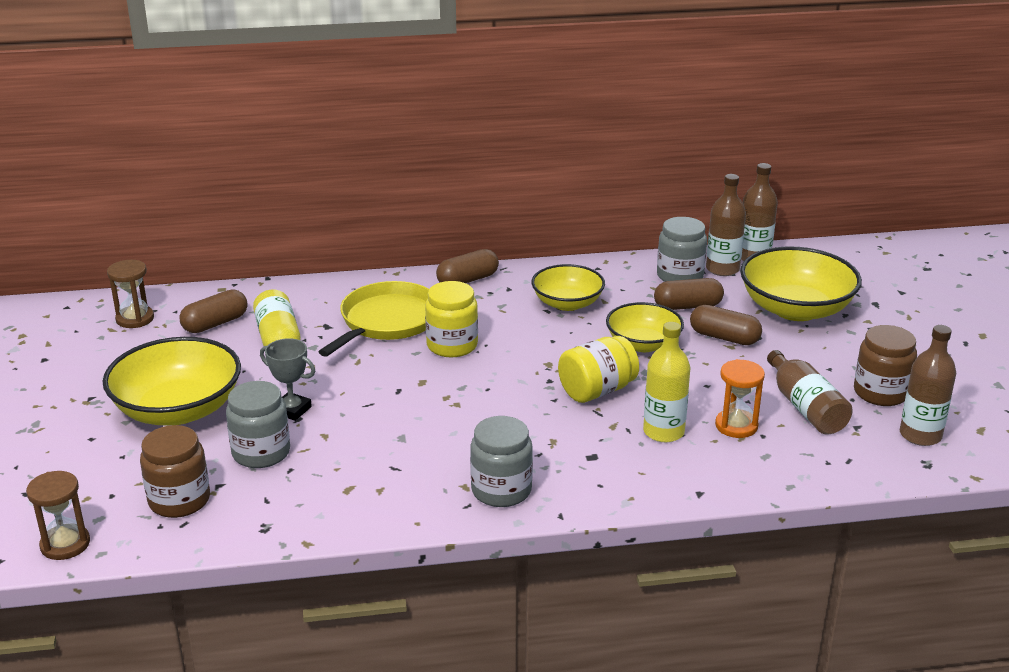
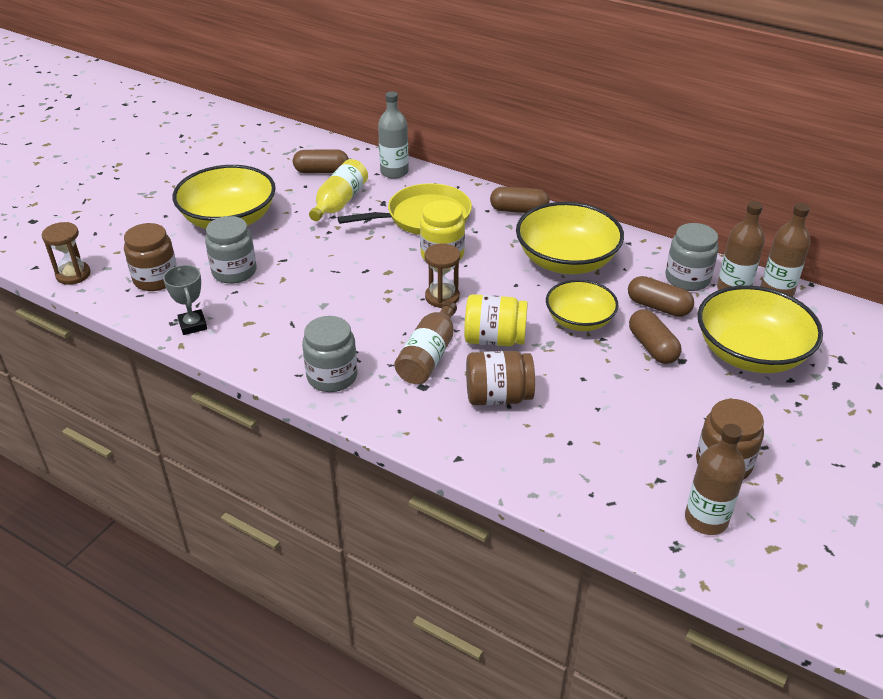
camera: 40 degrees right, 10 degrees up
brown hourglass [107,260,154,328] -> brown hourglass moved to [425,244,460,308]
grey trophy [260,338,315,421] -> grey trophy moved to [163,265,207,335]
yellow bowl [531,264,605,311] -> yellow bowl [516,202,624,274], size x1.60
yellow bottle [643,322,690,442] -> brown jar [466,351,535,406]
orange hourglass [715,359,765,438] -> none
brown bottle [767,350,853,434] -> brown bottle moved to [394,301,457,384]
none -> grey bottle [378,92,409,179]

